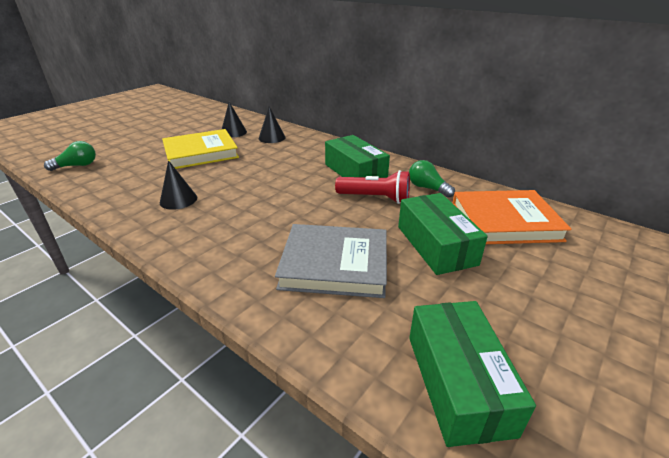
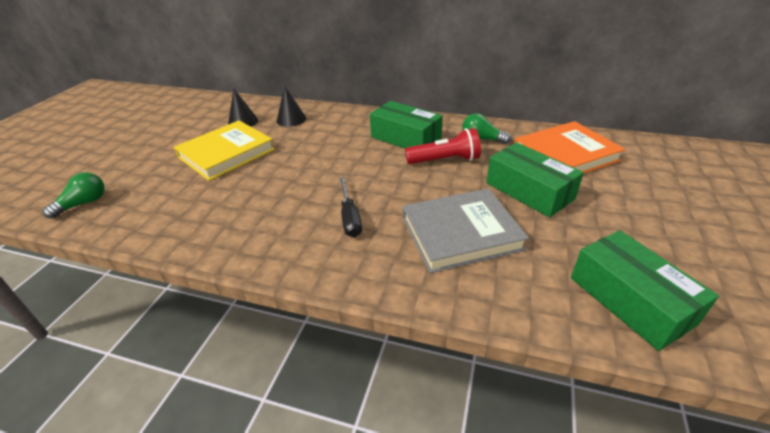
camera: 20 degrees left, 5 degrees up
black cone [160,160,197,210] -> none
none -> black screwdriver [339,177,362,237]

